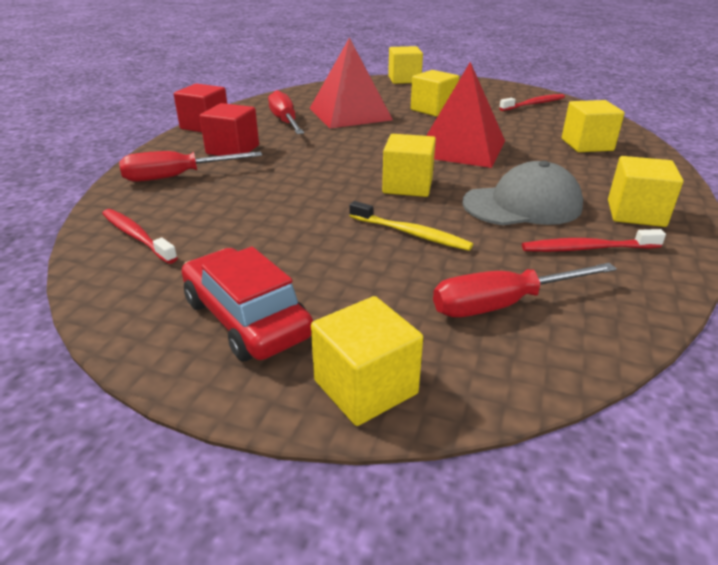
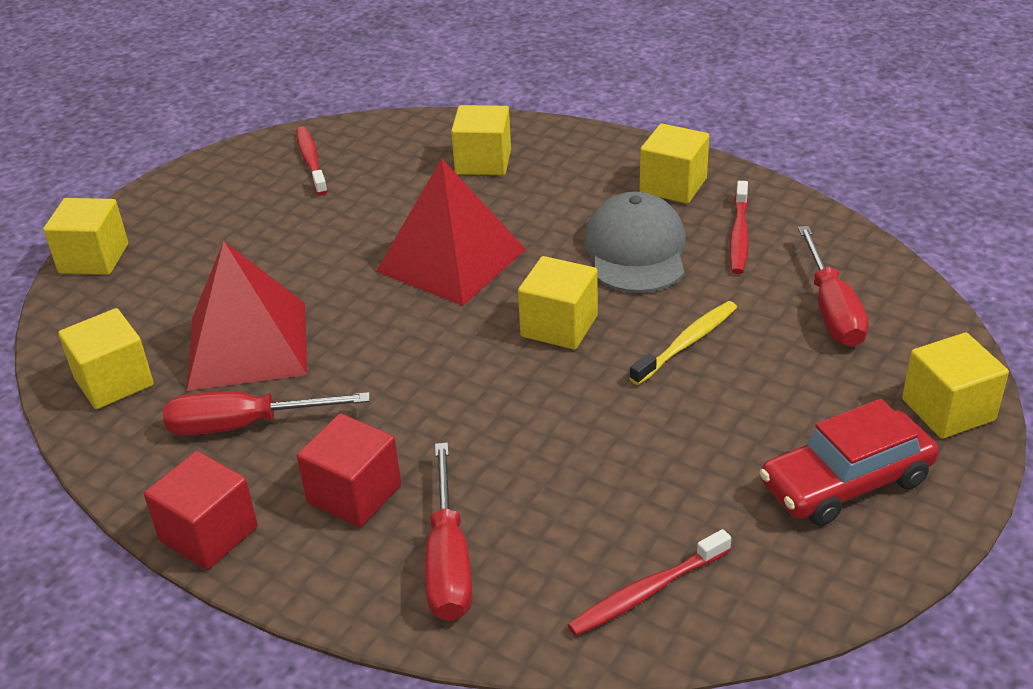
camera: 75 degrees left, 5 degrees up
yellow cube [411,70,459,117] -> yellow cube moved to [58,308,154,409]

